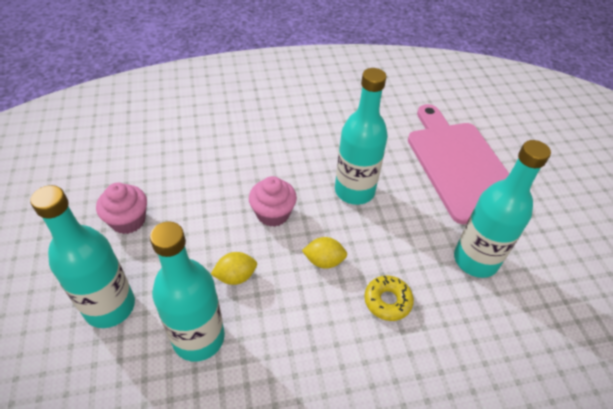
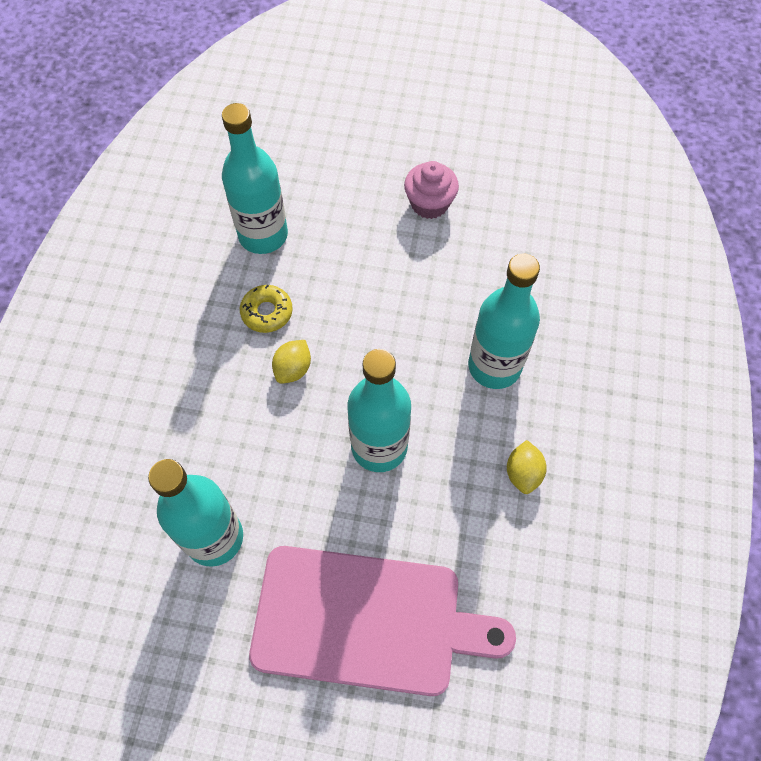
camera: 115 degrees right, 15 degrees up
turquoise bottle [30,185,135,328] -> turquoise bottle moved to [468,253,540,389]
yellow lemon [211,252,257,285] -> yellow lemon moved to [507,440,547,494]
pink cupcake [249,176,297,227] -> none
yellow donut [364,276,414,321] -> yellow donut moved to [240,285,293,333]

